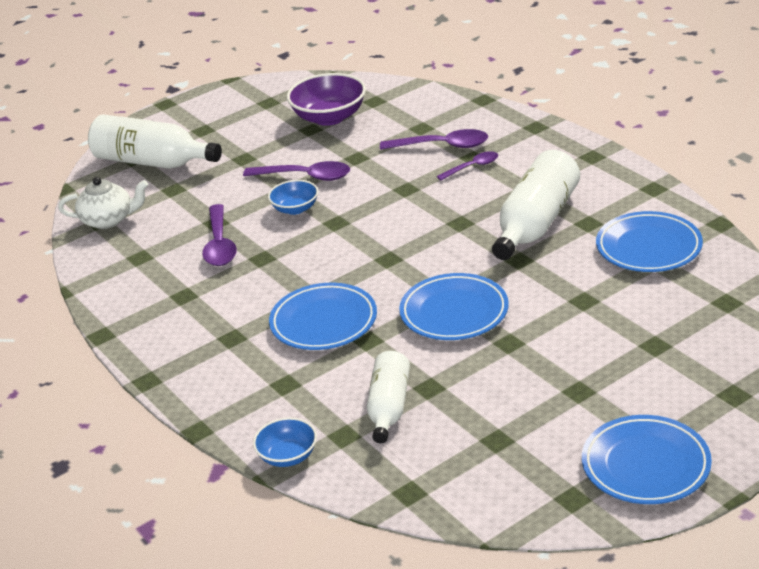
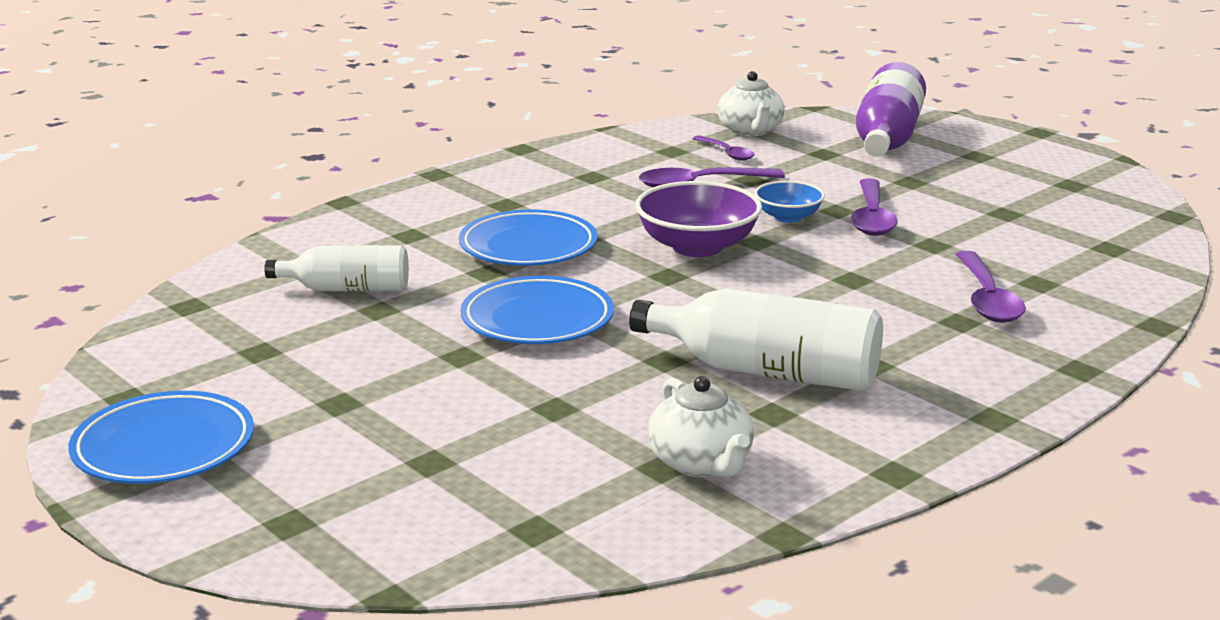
camera: 80 degrees right, 10 degrees down
white bottle [88,114,222,169] -> purple bottle [856,62,926,157]
blue bowl [253,417,317,467] -> none
purple bowl [287,73,366,126] -> purple bowl moved to [635,181,762,257]
purple spoon [437,151,498,180] -> purple spoon moved to [692,135,755,161]
blue plate [596,211,703,272] -> white teapot [647,376,754,478]

